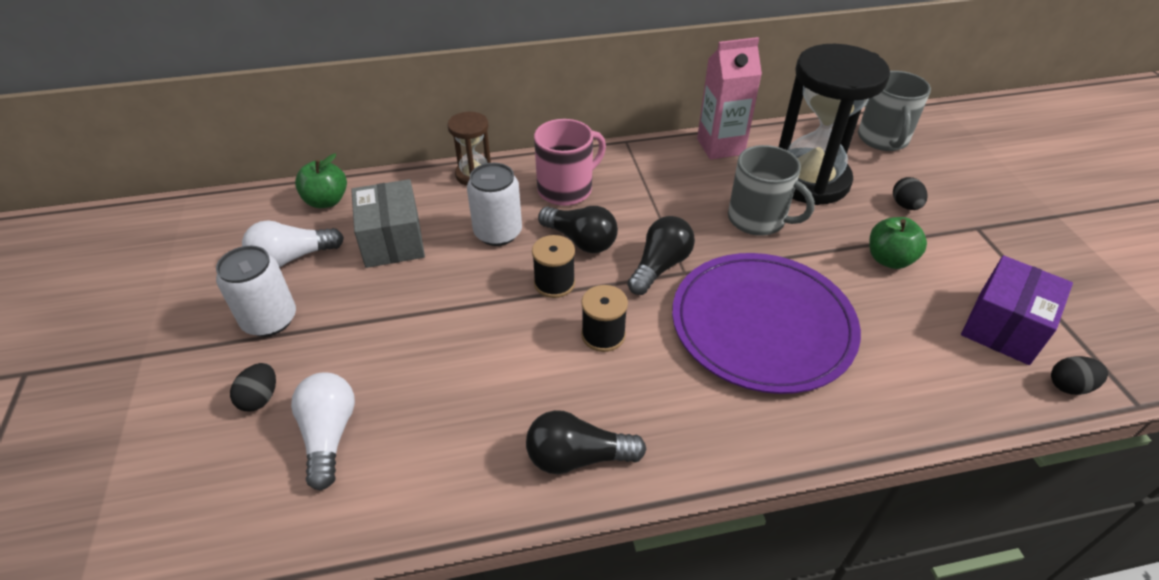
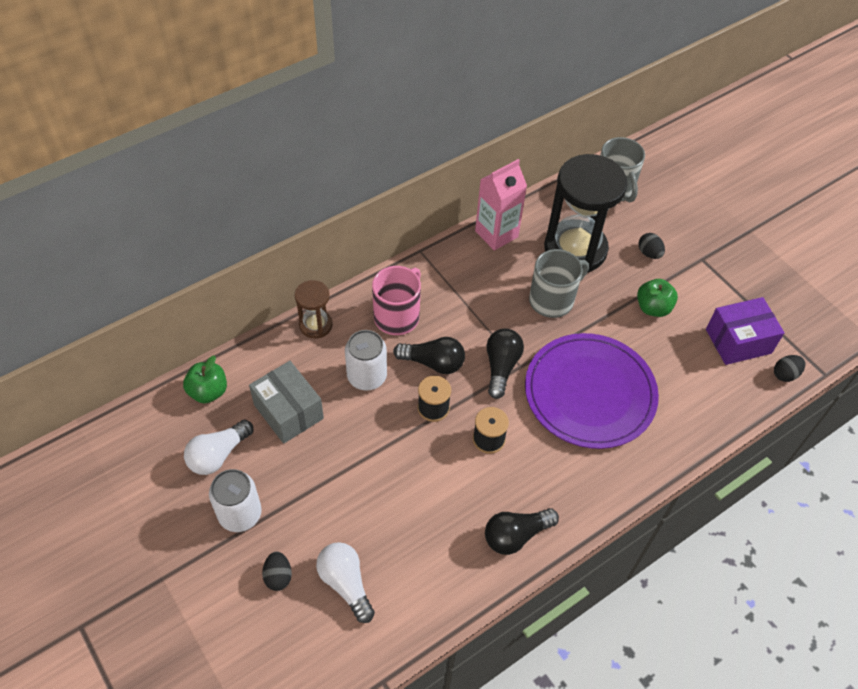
camera: 25 degrees left, 10 degrees up
grey mug [728,145,815,236] -> grey mug turned 45 degrees counterclockwise [529,249,589,318]
purple box [961,255,1073,365] -> purple box turned 60 degrees clockwise [706,297,785,365]

